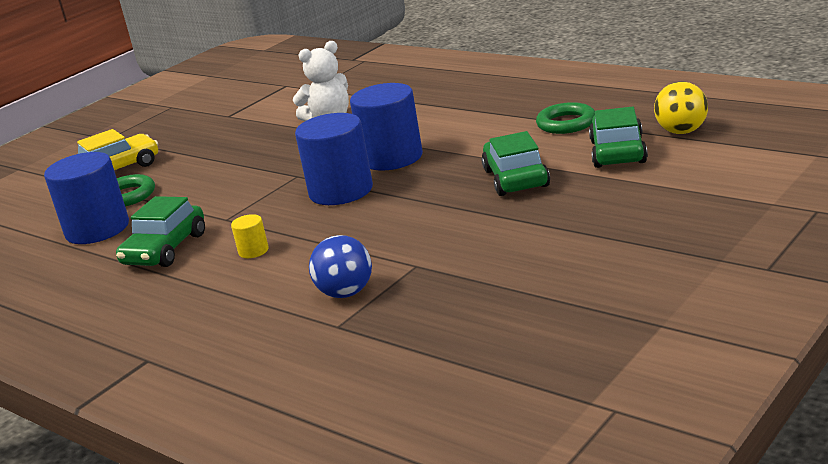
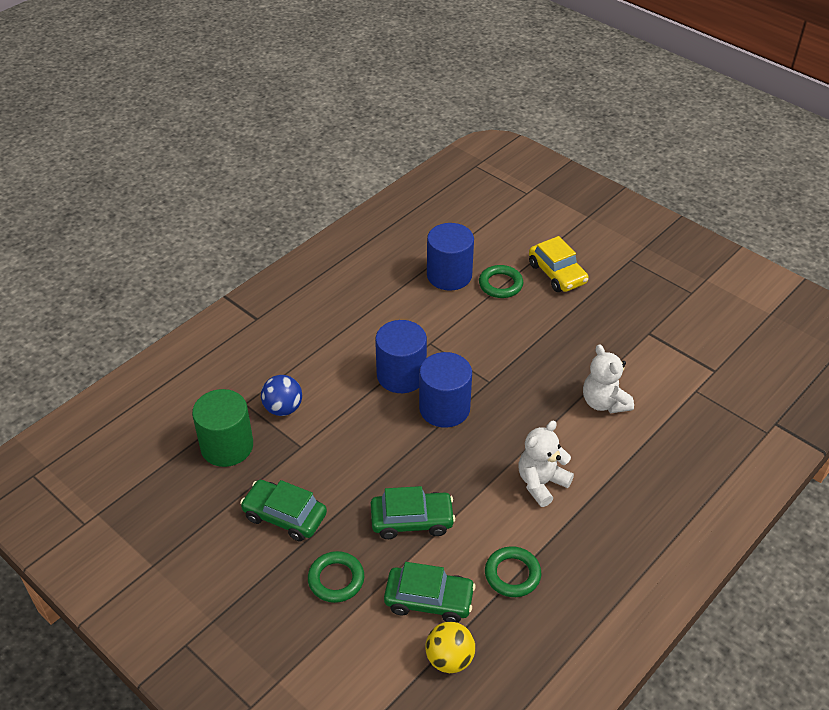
camera: 90 degrees right, 20 degrees up
green car [116,196,205,267] -> green car moved to [240,480,327,541]
yellow cylinder [231,214,269,258] -> none
blue cylinder [350,83,423,171] -> blue cylinder moved to [375,320,427,393]
none -> green cylinder [192,389,253,467]
none -> green ring [308,551,364,603]
none -> white teddy bear [519,421,574,507]

